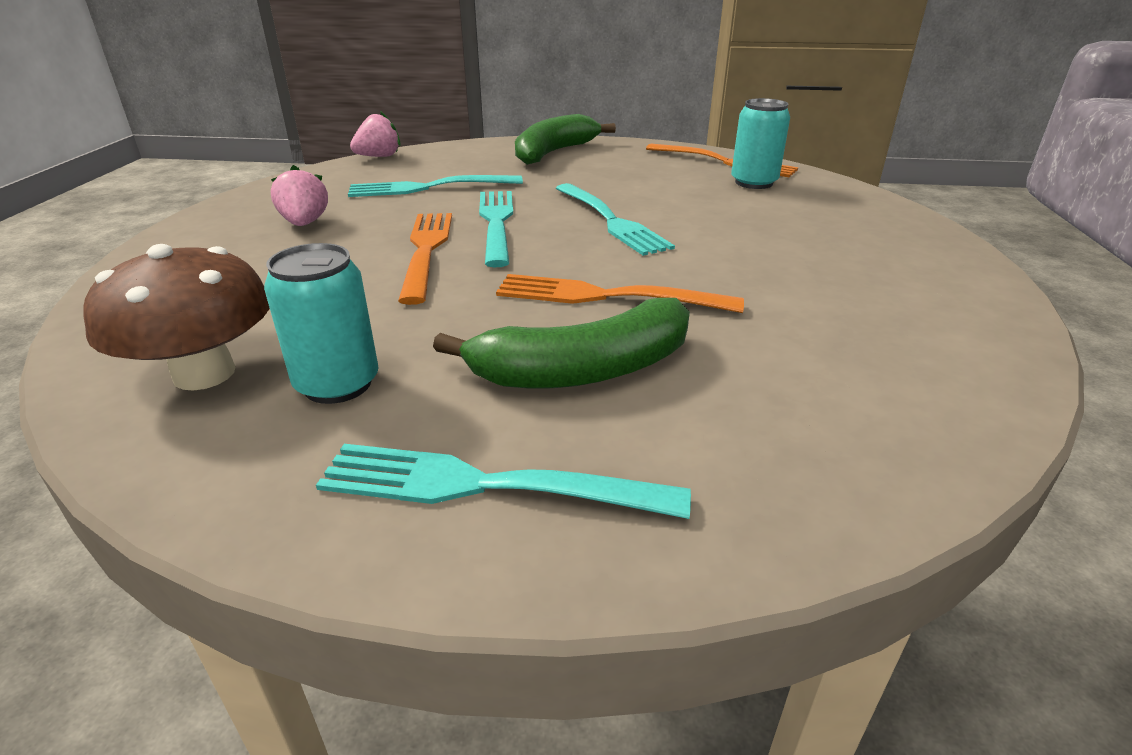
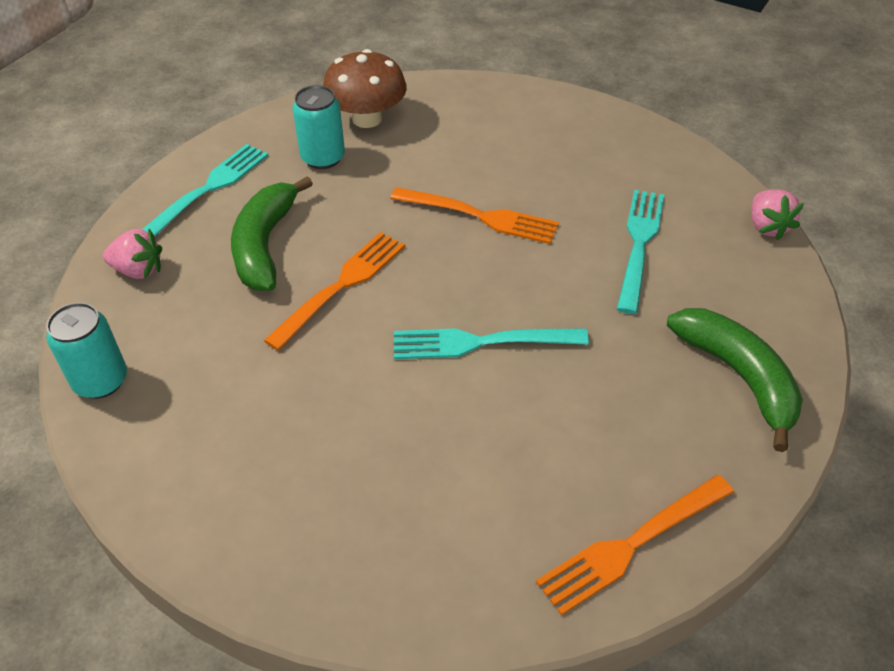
camera: 115 degrees right, 15 degrees up
pink strawberry [271,165,328,226] -> pink strawberry moved to [103,228,162,279]
turquoise fork [479,191,513,267] -> none
turquoise can [731,98,790,189] -> turquoise can moved to [46,302,127,399]

